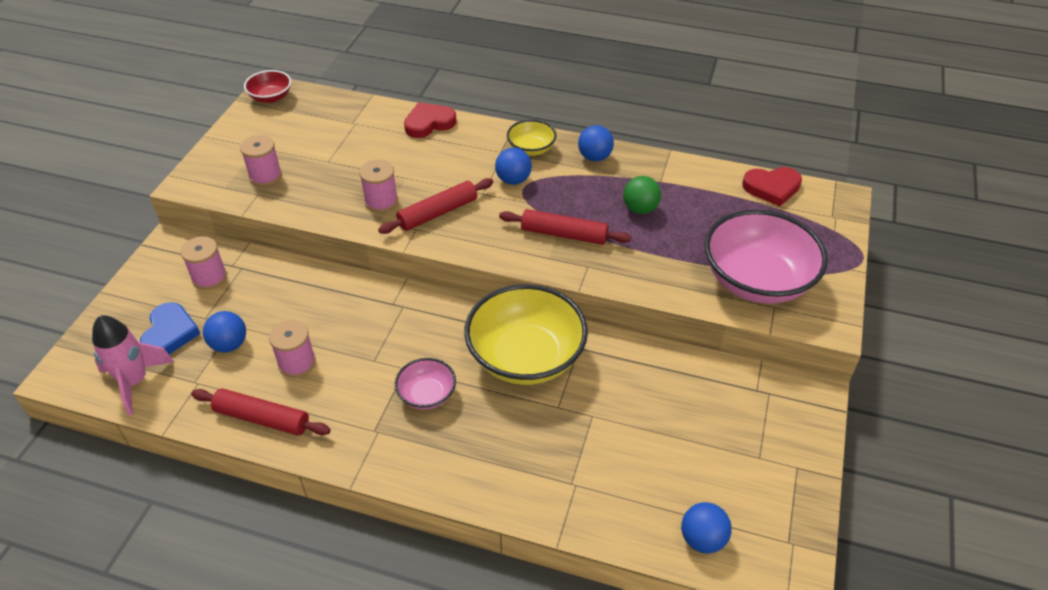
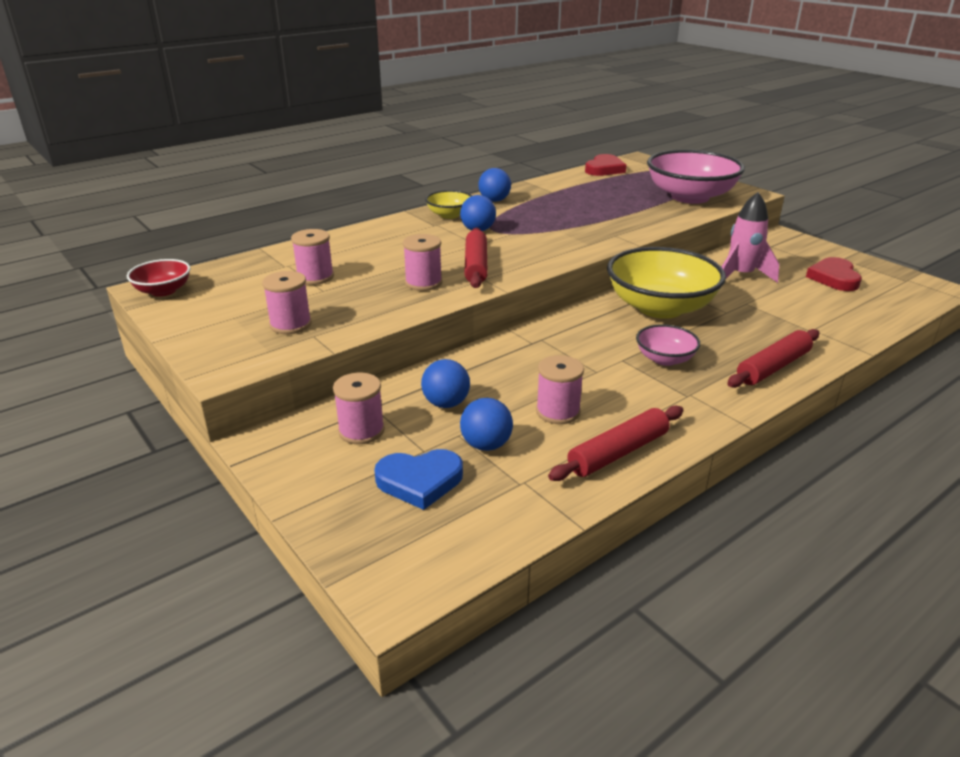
camera: 55 degrees left, 15 degrees down
pink rocket [92,315,174,416] -> pink rocket moved to [722,192,779,283]
blue heart [140,302,200,354] -> blue heart turned 135 degrees clockwise [374,449,463,510]
red heart [404,102,457,138] -> red heart moved to [806,257,862,291]
red rolling pin [499,209,631,245] -> red rolling pin moved to [727,329,819,388]
green ball [623,176,661,214] -> none
blue ball [681,502,732,553] -> blue ball moved to [421,359,470,408]
none -> pink spool [291,229,334,285]

